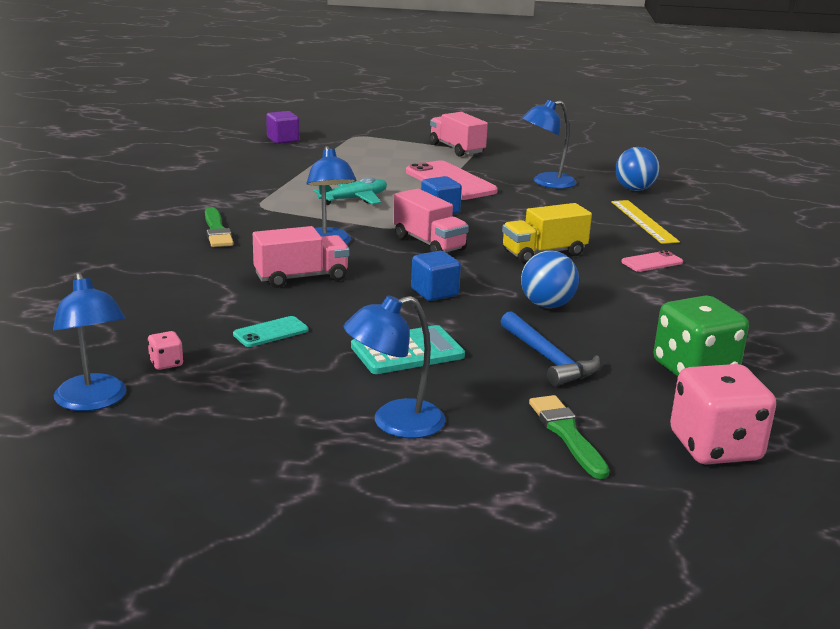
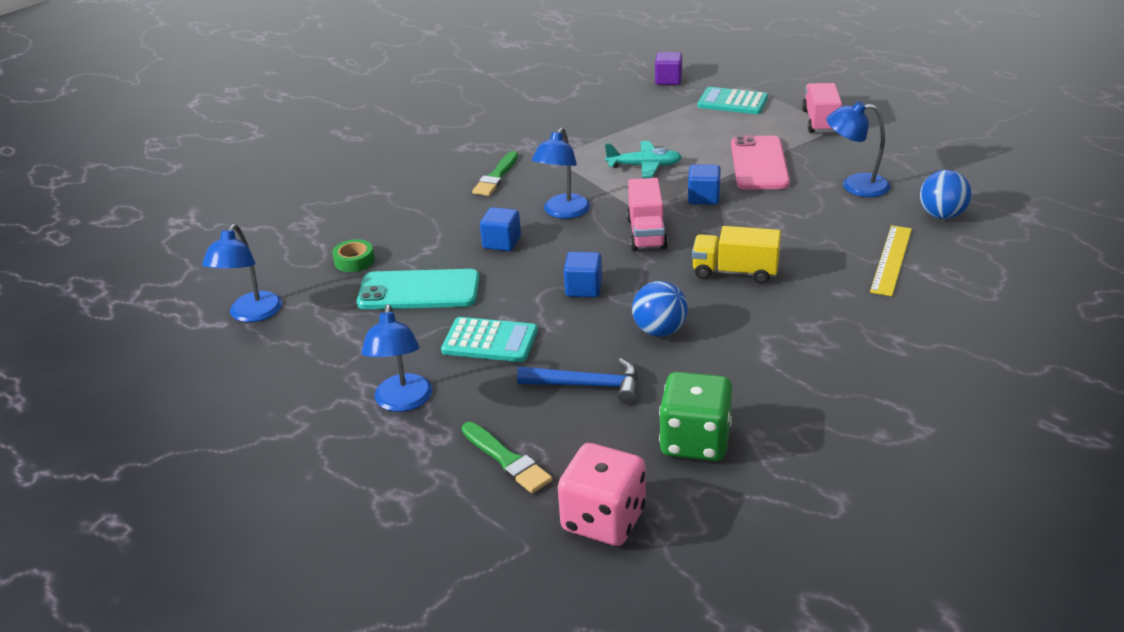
camera: 40 degrees right, 10 degrees up
pink dice [148,331,183,370] -> none
turquoise phone [233,316,308,347] -> turquoise phone [357,269,480,309], size x2.02
pink truck [253,226,350,288] -> blue cube [480,207,521,251]
blue lamp [344,295,446,438] -> blue lamp turned 105 degrees counterclockwise [361,304,433,412]
blue hammer [500,311,600,386] -> blue hammer turned 90 degrees counterclockwise [517,358,638,404]
green brush [529,395,609,479] -> green brush turned 120 degrees clockwise [462,422,552,493]
pink phone [621,250,683,272] -> none
none -> green tape [332,239,374,272]
none -> turquoise calculator [698,87,768,114]

